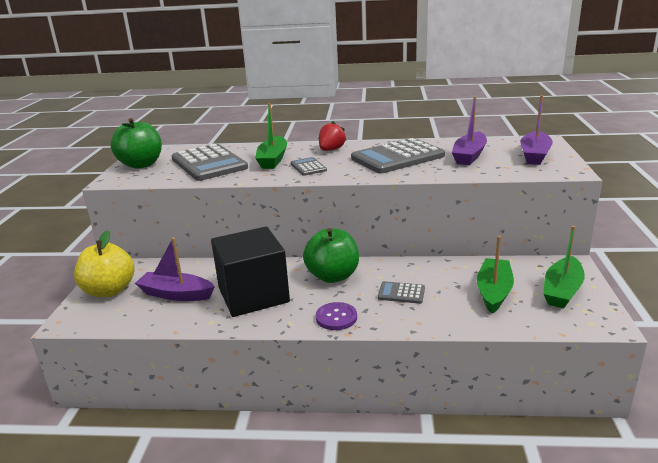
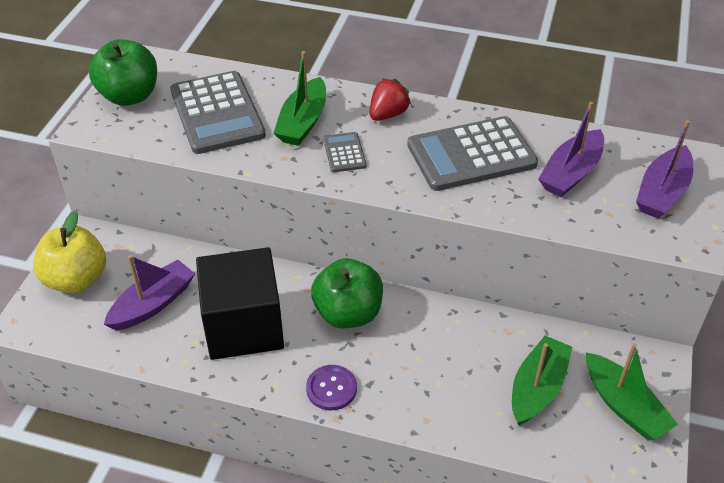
camera: 10 degrees right, 20 degrees up
purple boat [135,238,215,301] -> purple boat turned 105 degrees clockwise [104,255,195,331]
grey calculator [378,281,425,304] -> none
green boat [543,226,585,308] -> green boat turned 75 degrees counterclockwise [586,344,678,440]

